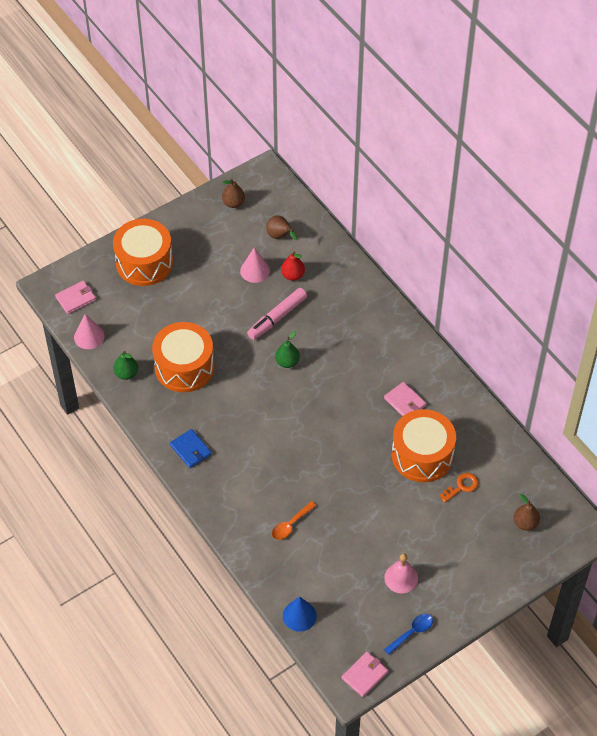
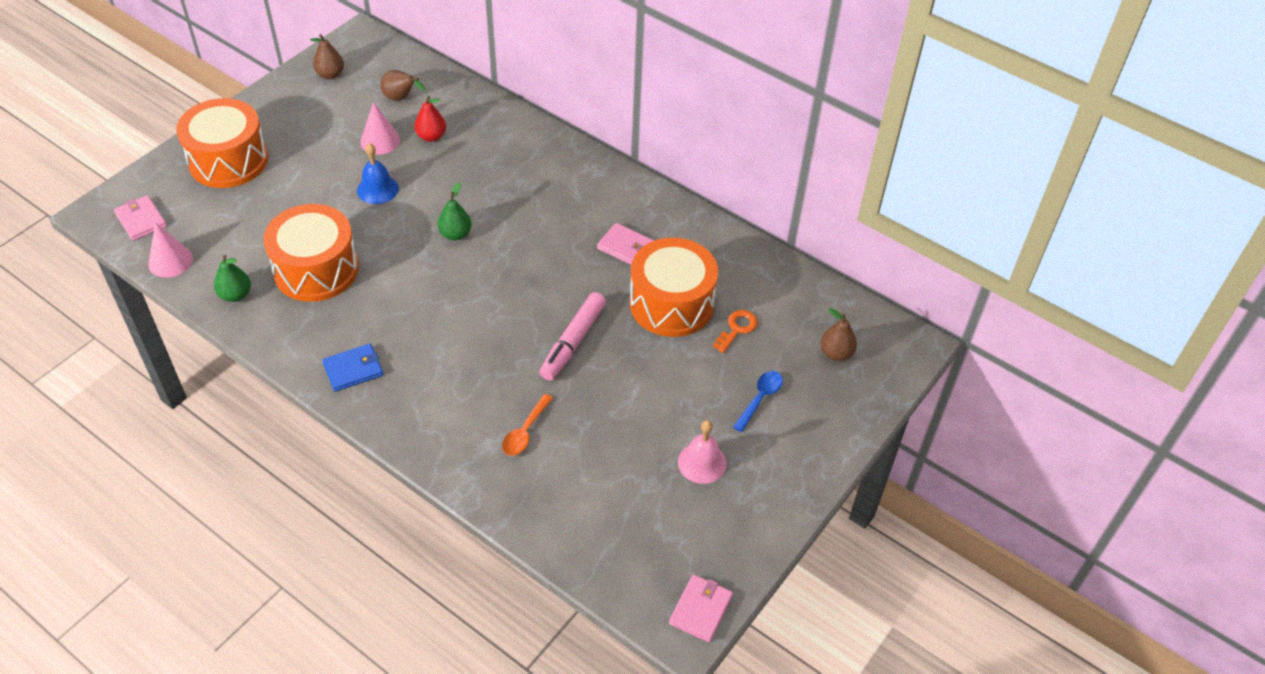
camera: 20 degrees left, 5 degrees down
pink wallet [55,281,96,314] -> pink wallet turned 75 degrees counterclockwise [114,195,167,241]
blue wallet [170,429,212,468] -> blue wallet turned 60 degrees counterclockwise [322,344,383,392]
pink marker [247,288,307,340] -> pink marker moved to [540,292,606,380]
blue cone [283,596,317,632] -> none
blue spoon [384,614,433,655] -> blue spoon moved to [733,371,783,432]
none -> blue bell [357,143,399,204]

